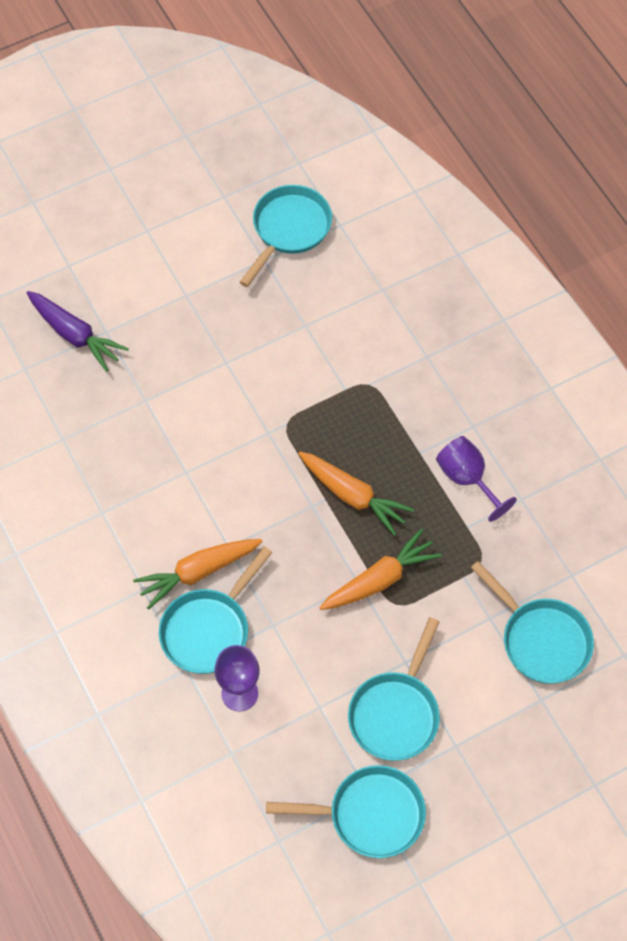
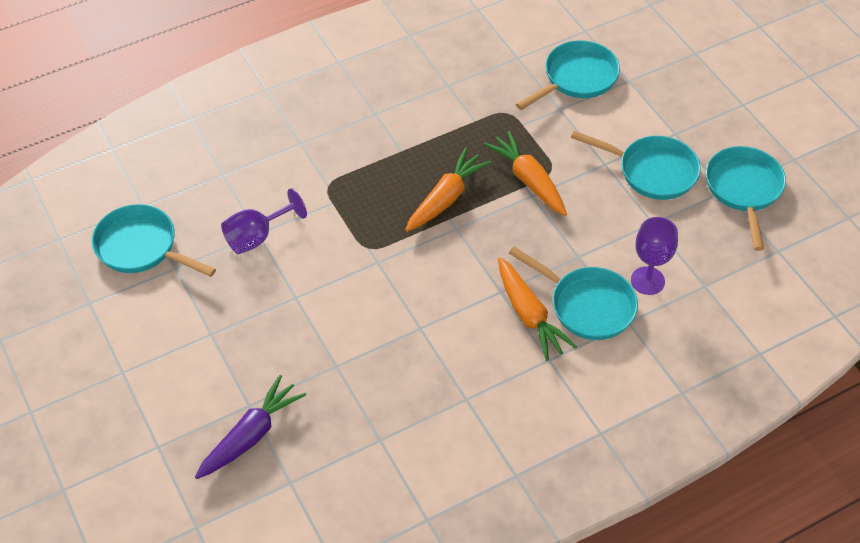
camera: 90 degrees left, 10 degrees down
purple goblet [436,436,517,522] -> purple goblet moved to [221,189,307,254]

